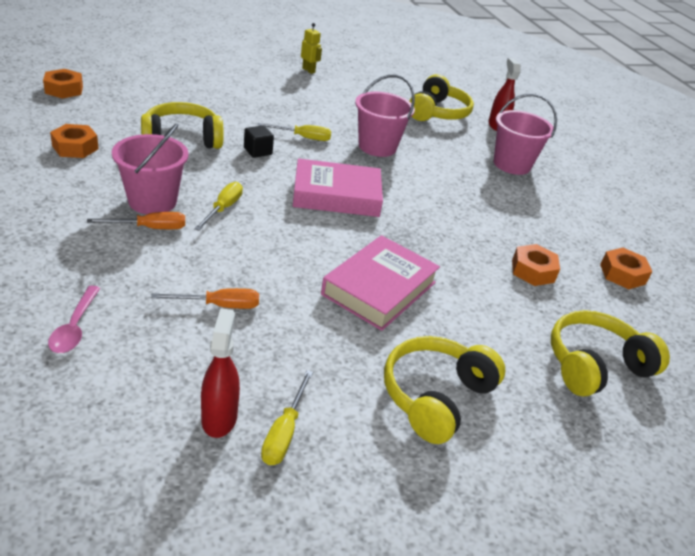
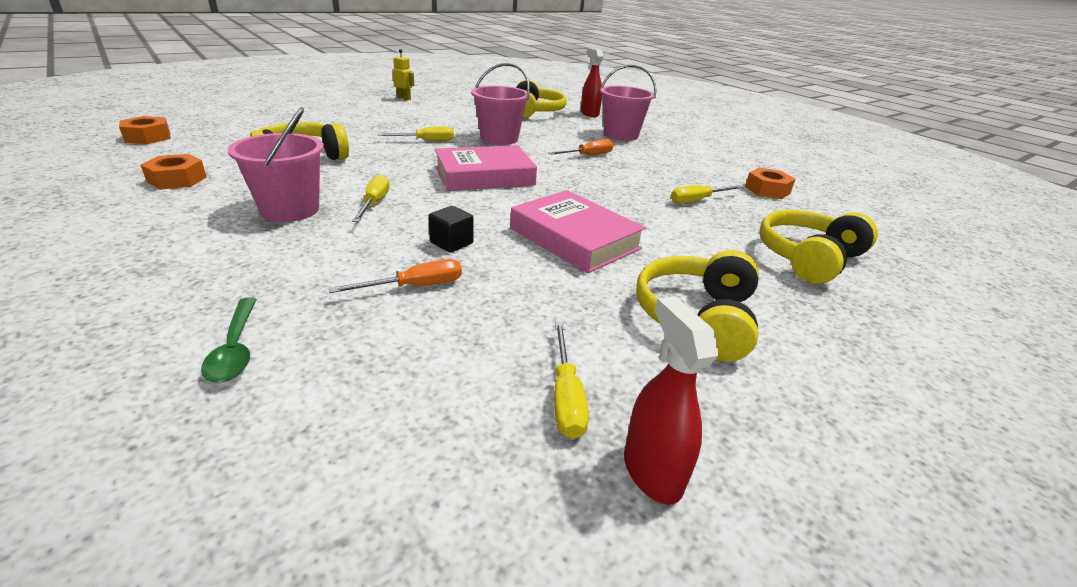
camera: 15 degrees left, 5 degrees down
pink spoon [48,286,100,353] -> green spoon [201,297,257,382]
orange screwdriver [87,212,185,229] -> orange screwdriver moved to [548,139,614,155]
red spray bottle [201,308,240,438] -> red spray bottle moved to [624,296,719,505]
black cube [244,125,274,158] -> black cube moved to [428,206,473,253]
pink book [321,235,440,331] -> pink book turned 60 degrees counterclockwise [510,190,646,273]
orange nut [512,244,560,286] -> yellow screwdriver [671,185,743,204]

